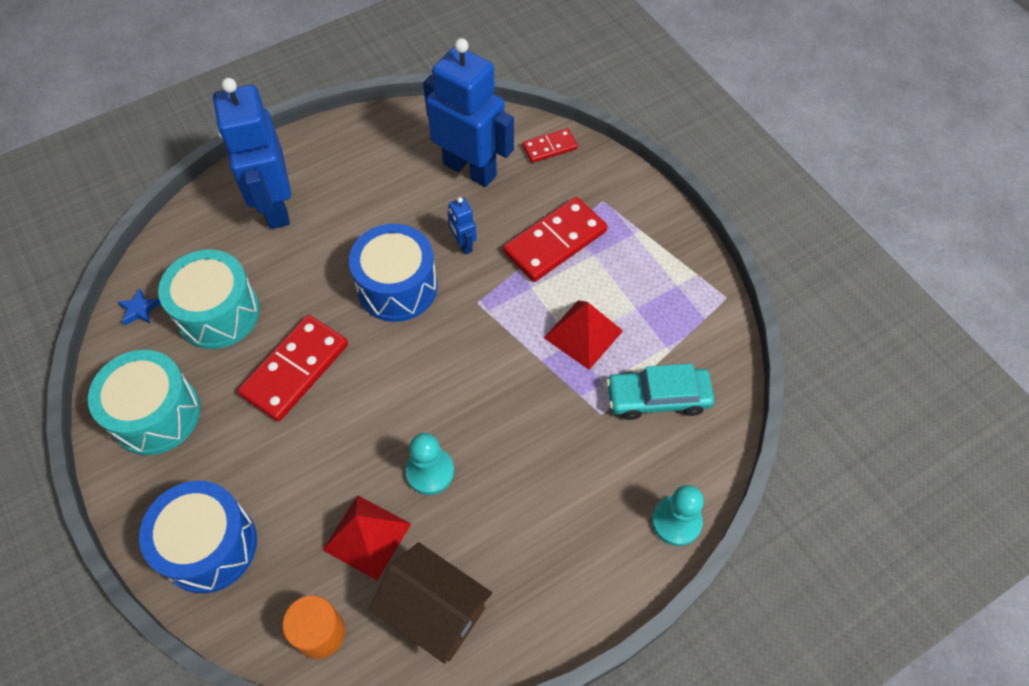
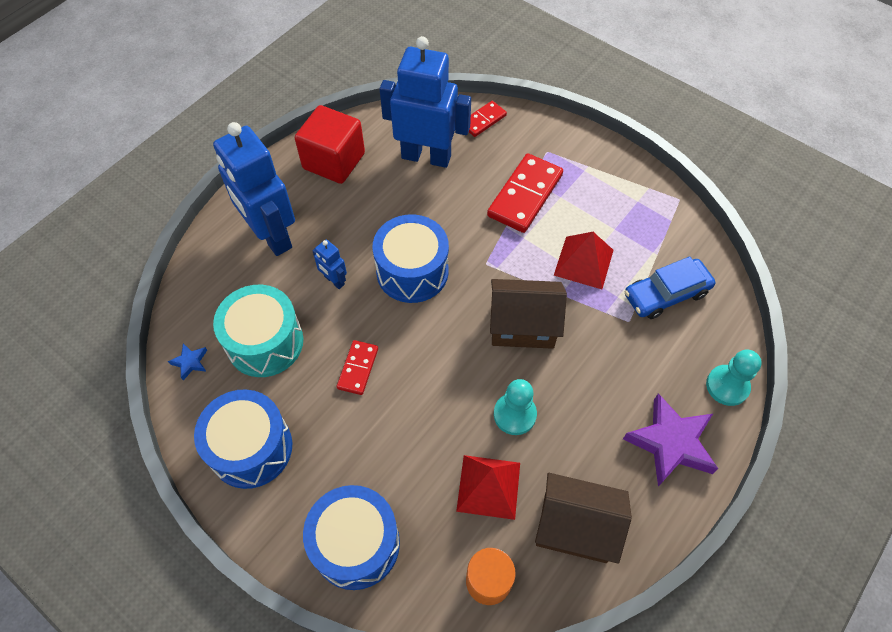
camera: 20 degrees left, 0 degrees up
turquoise drum [88,350,200,455] -> blue drum [194,389,292,489]
red domino [237,315,348,422] -> red domino [337,340,378,395], size x0.55
blue robot [448,197,477,254] -> blue robot moved to [312,239,347,289]
turquoise car [606,364,715,420] -> blue car [625,257,715,319]
none -> red cube [295,105,365,184]
none -> brown house [490,279,567,349]
none -> purple star [623,393,718,487]

